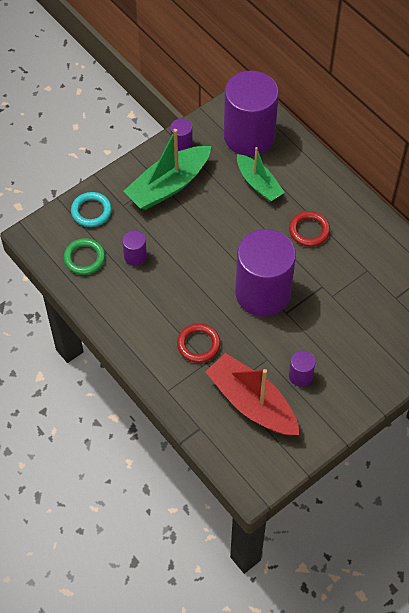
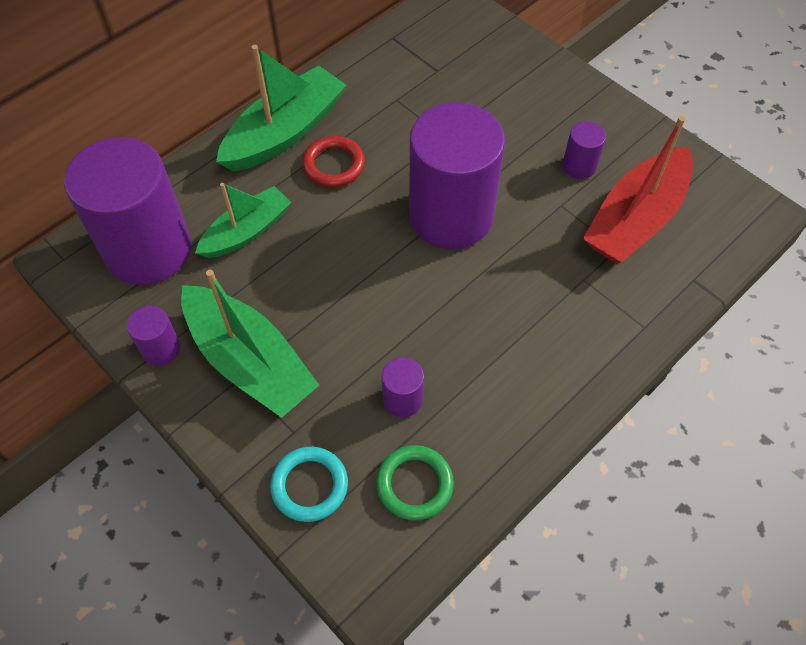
camera: 95 degrees left, 0 degrees up
red ring [177,323,221,363] -> none
none -> green boat [216,45,347,172]

